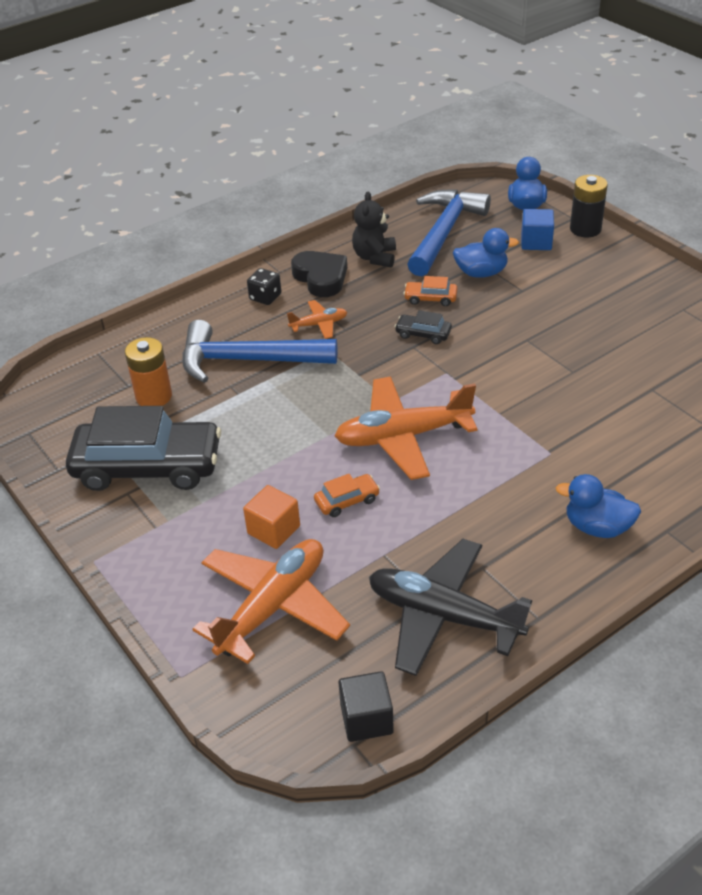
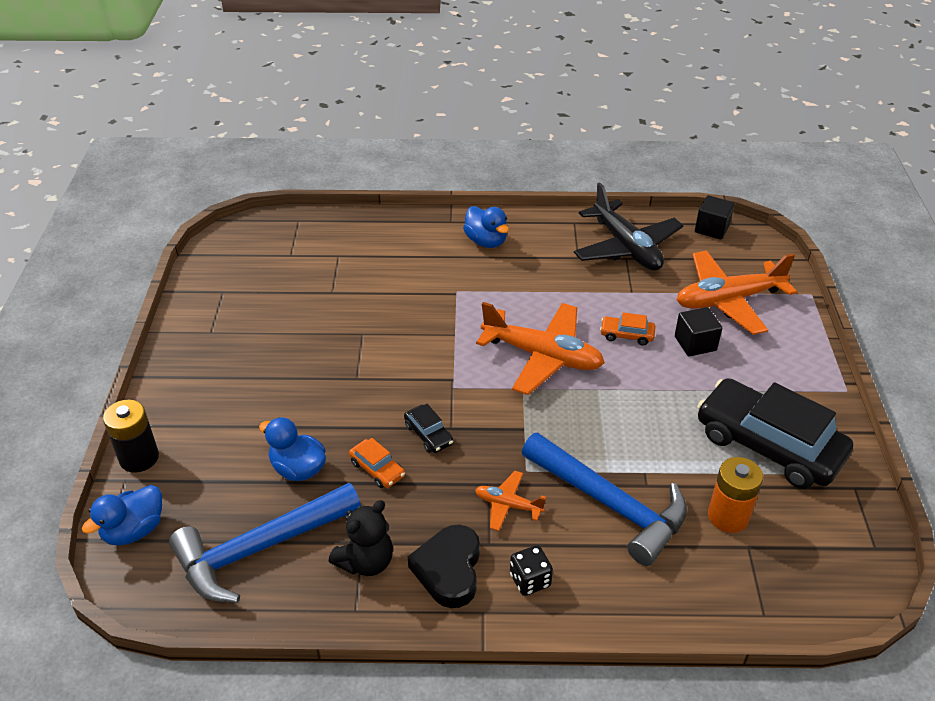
camera: 145 degrees left, 0 degrees up
orange cube [243,485,300,549] -> black cube [675,307,722,357]
blue cube [521,209,554,250] -> none

